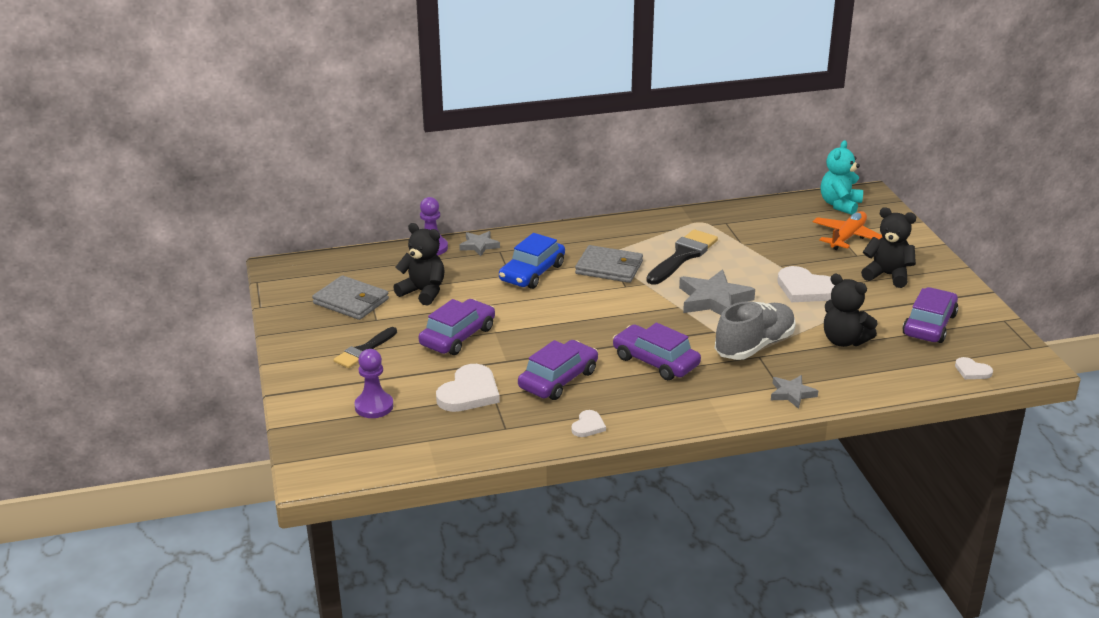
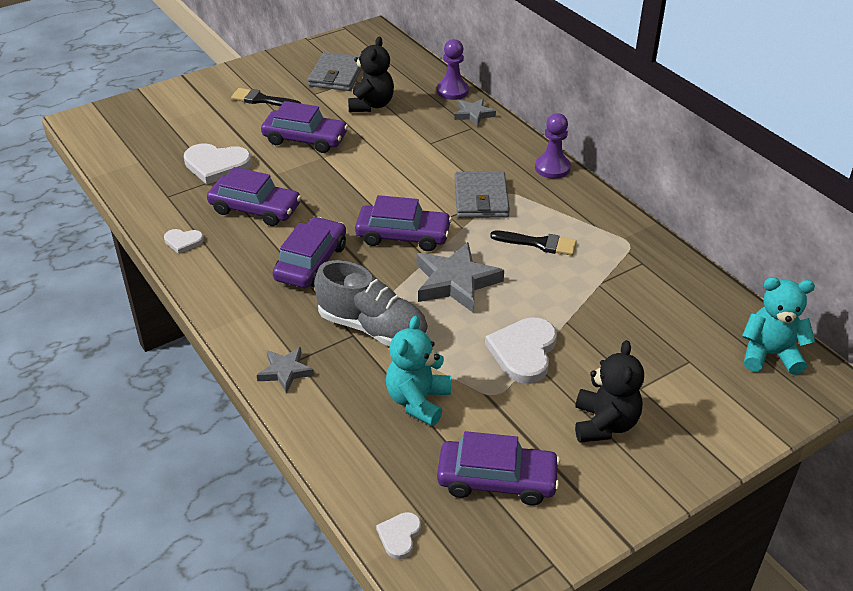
camera: 70 degrees right, 10 degrees up
purple pawn [354,349,393,418] -> purple pawn moved to [535,113,571,179]
blue car [499,233,565,289] -> none
black brush [647,229,718,285] -> black brush [490,231,577,256], size x0.65
orange plane [813,211,882,250] -> none
black teddy bear [824,274,878,347] -> turquoise teddy bear [386,316,451,426]
none -> purple car [355,195,452,251]

